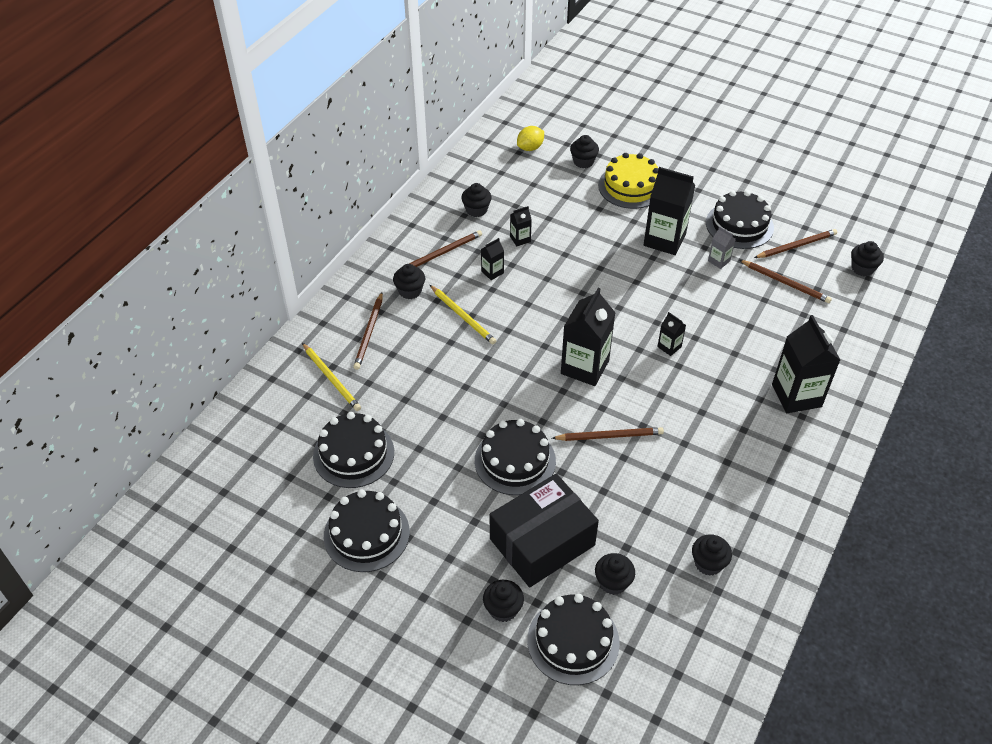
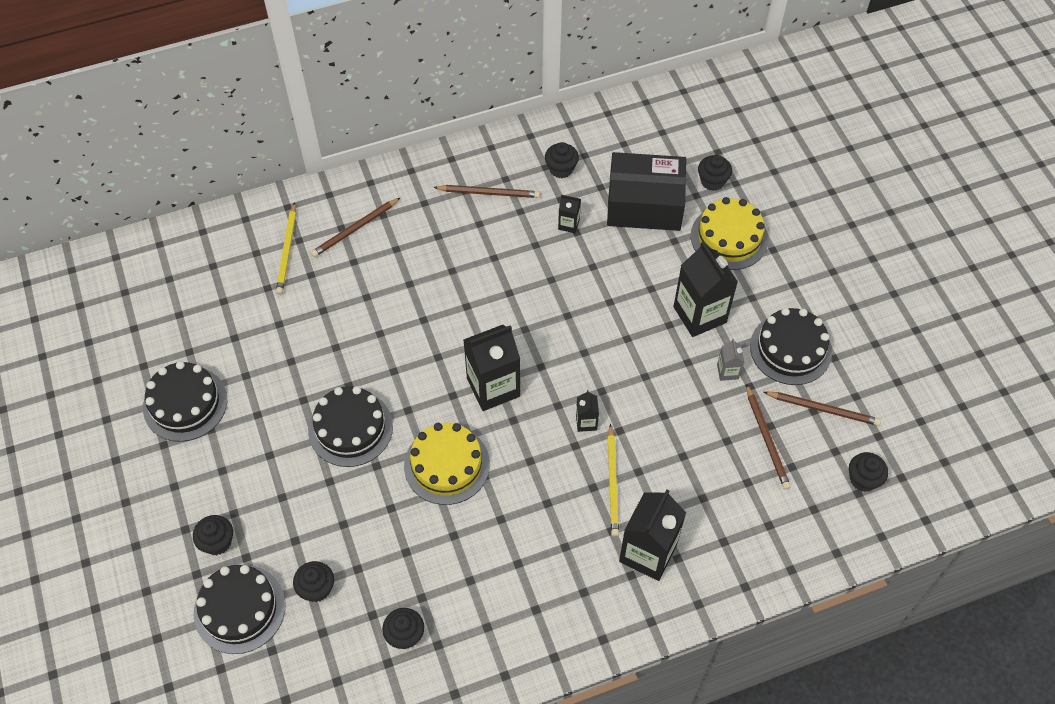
camera: 40 degrees right, 10 degrees up
black cake [313,412,394,488] -> none
black cupcake [393,264,425,299] -> none
yellow pencil [430,285,496,344] -> yellow pencil moved to [607,424,619,537]
black carton [481,238,504,280] -> none
black box [490,474,599,587] -> black box moved to [607,152,686,231]
yellow lemon [517,126,544,151] -> none
brown pencil [552,427,664,441] -> yellow cake [404,423,490,505]

